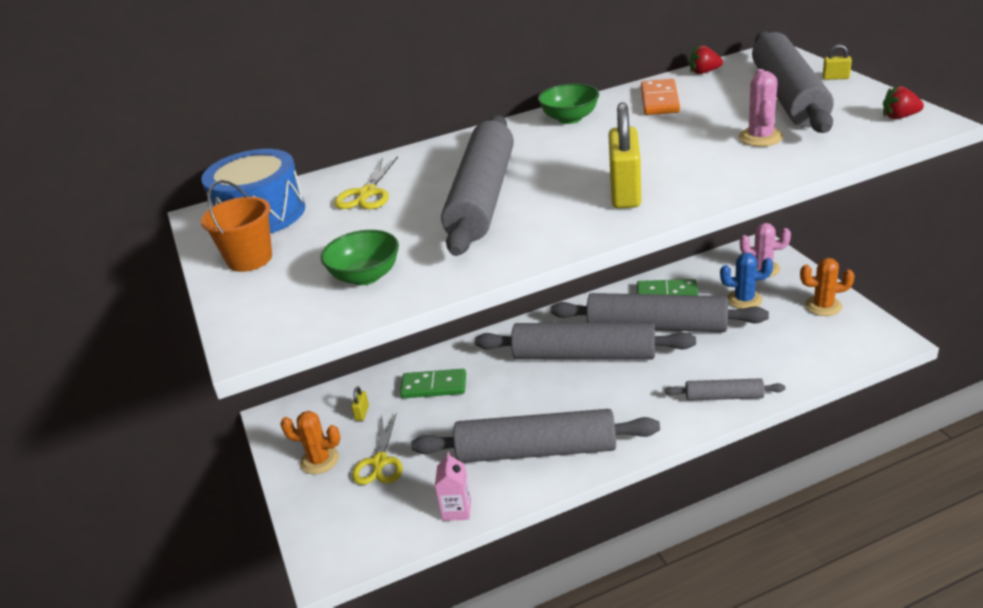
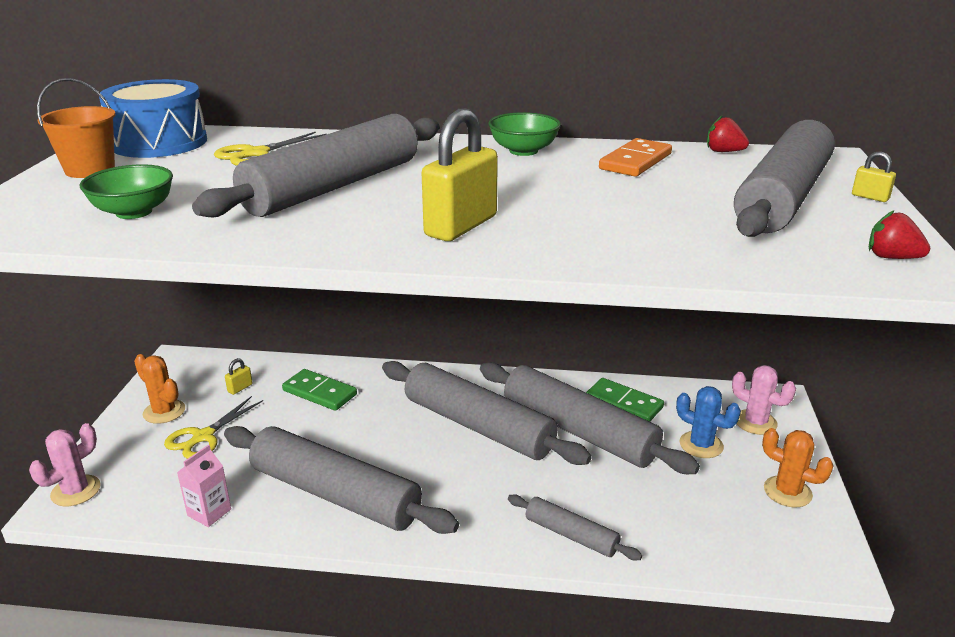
camera: 25 degrees right, 5 degrees down
pink cactus [739,69,783,146] -> pink cactus moved to [29,423,101,506]

